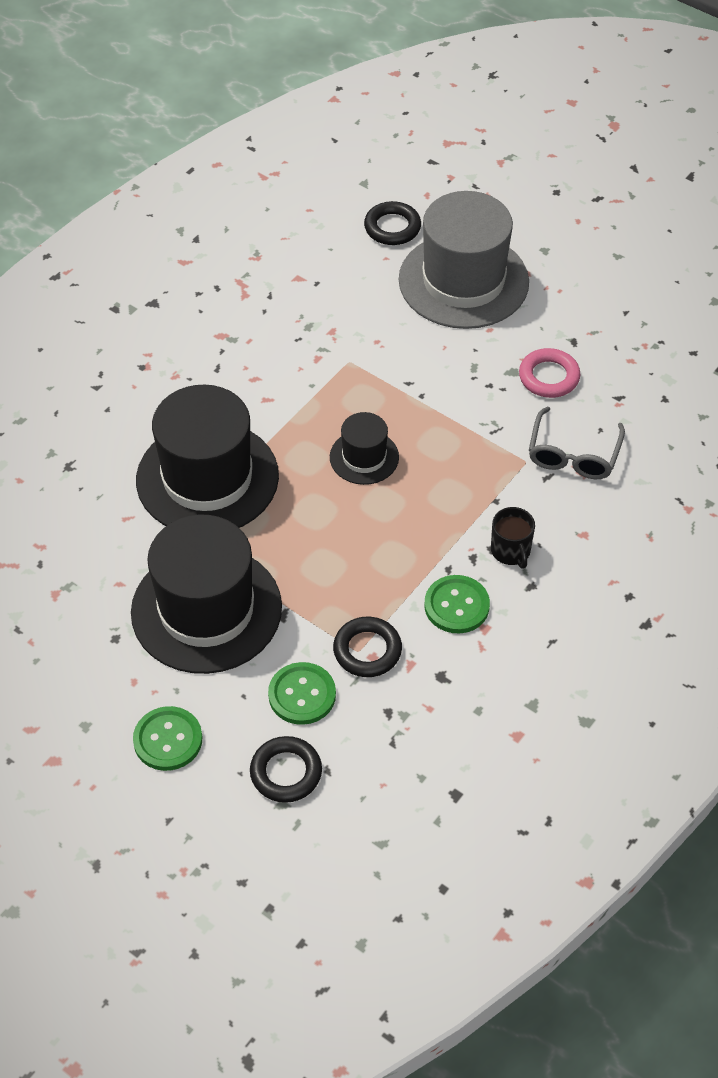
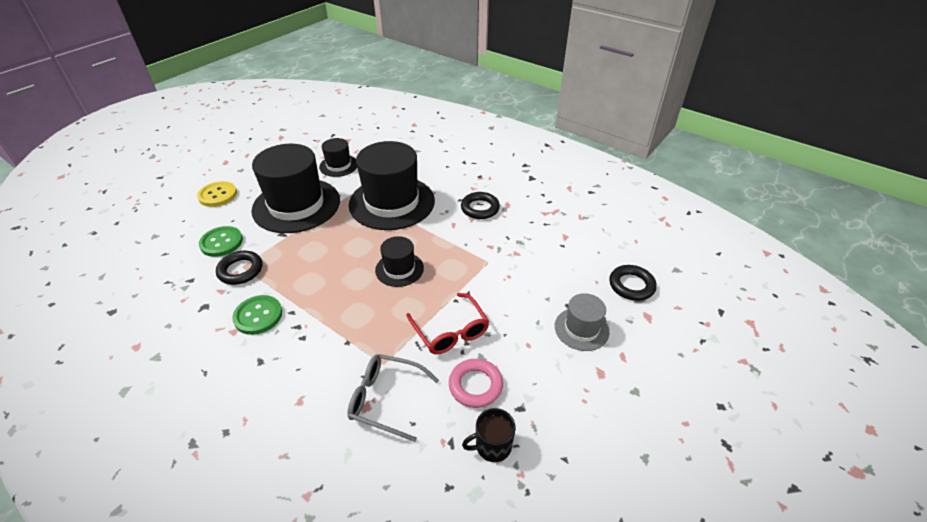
camera: 90 degrees right, 10 degrees down
green button [133,706,202,771] -> yellow button [197,181,237,207]
black ring [250,736,322,803] -> black ring moved to [461,192,500,219]
grey hat [399,191,529,329] -> grey hat [555,293,610,351], size x0.49
black mug [491,507,535,569] -> black mug moved to [462,408,516,462]
none -> black hat [319,138,357,177]
none -> red glasses [406,293,489,354]

